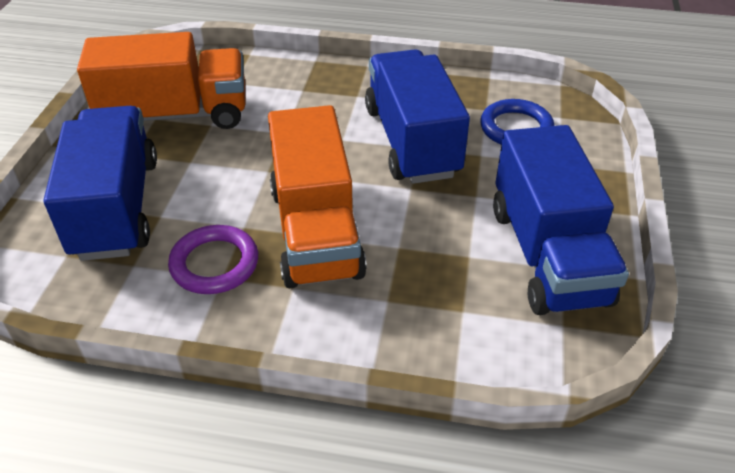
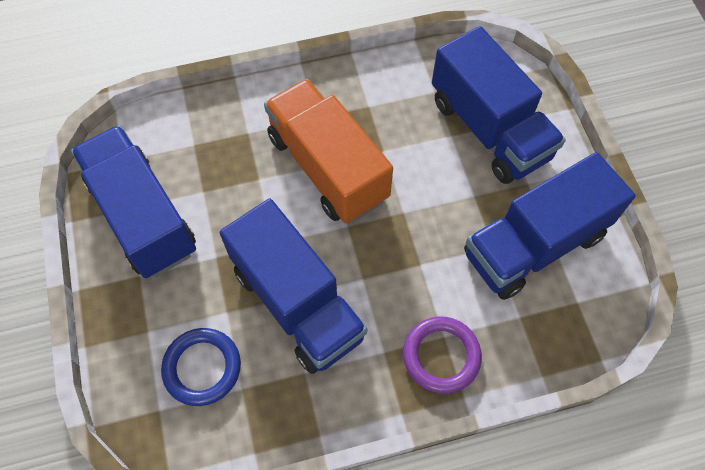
camera: 155 degrees right, 20 degrees up
orange truck [77,32,245,129] -> blue truck [464,152,636,300]
purple ring [168,225,258,294] -> purple ring moved to [403,316,482,394]

